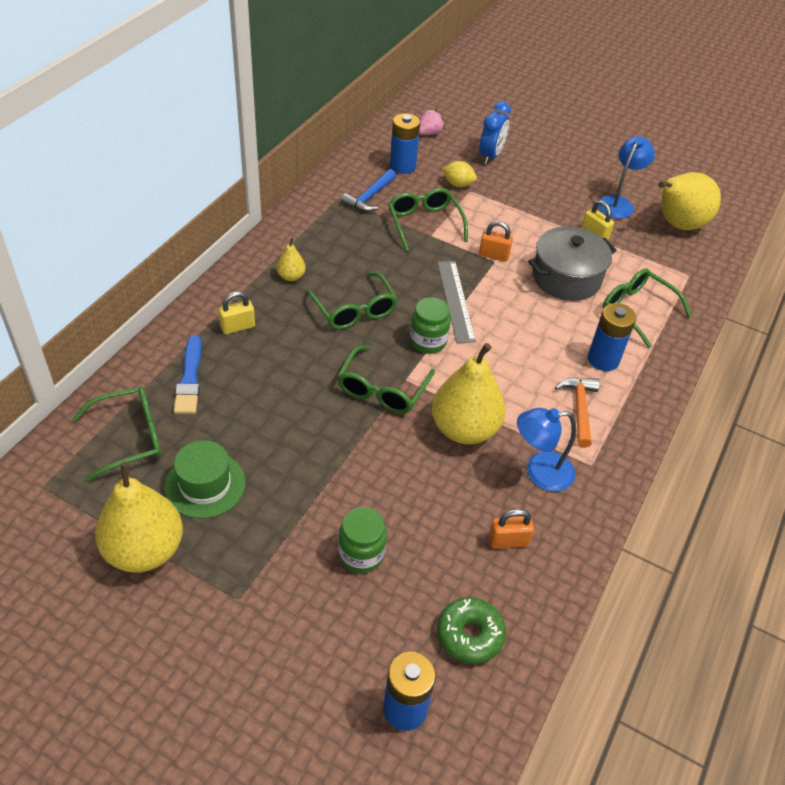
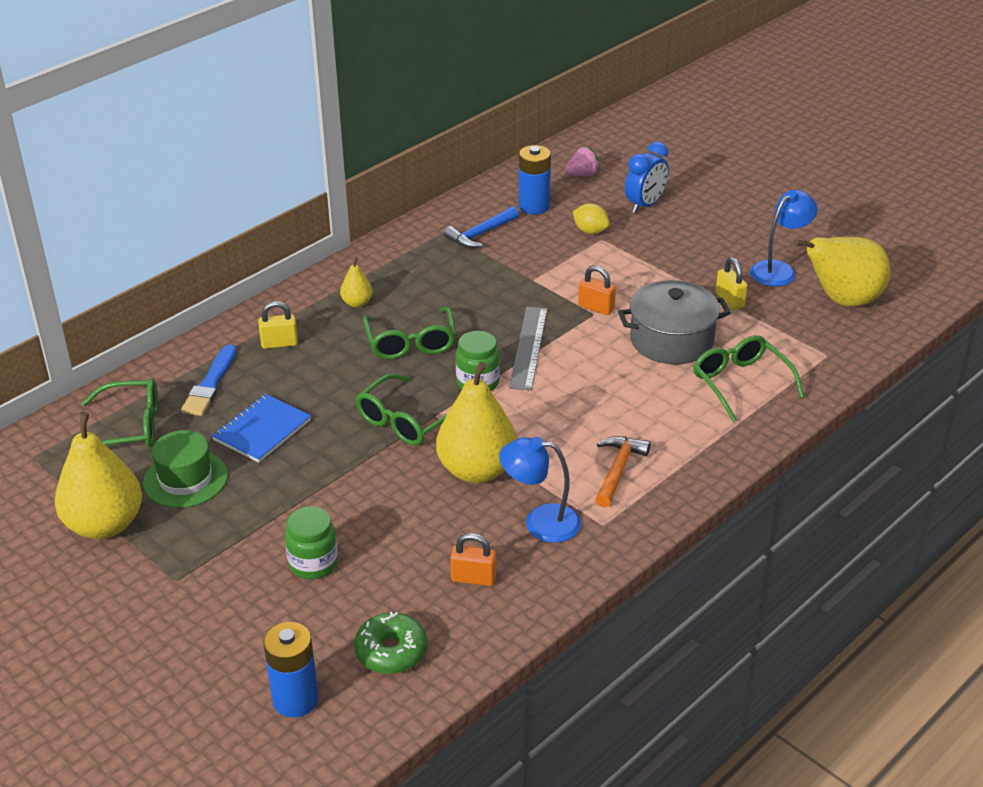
camera: 20 degrees right, 10 degrees down
green glasses [388,188,468,251] -> none
blue battery [588,303,636,371] -> none
none -> blue notebook [212,394,311,463]

